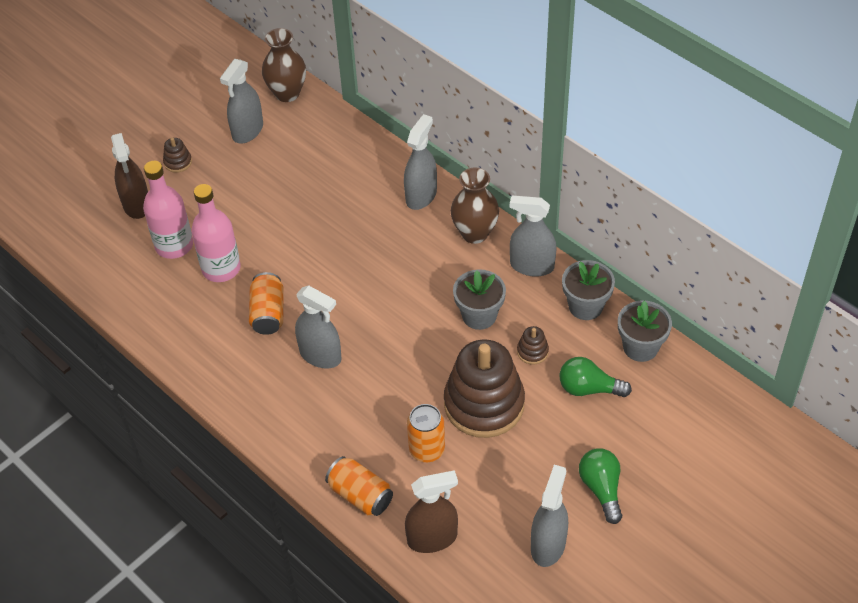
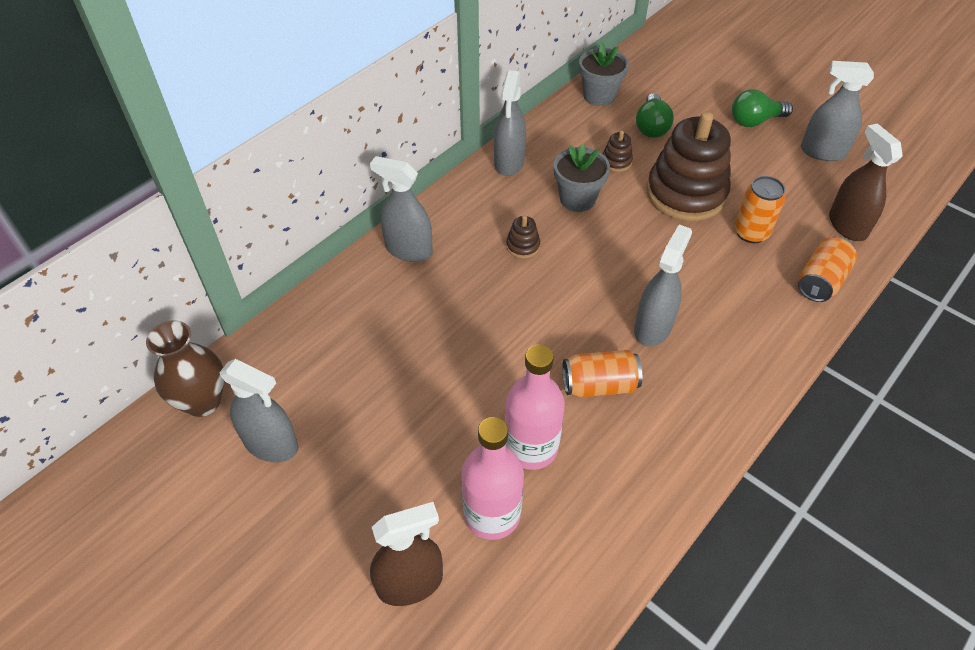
camera: 95 degrees left, 0 degrees up
brown stacking toy [163,137,192,173] -> brown stacking toy moved to [506,215,540,259]
brown vase [451,168,499,244] -> none
grey flower pot [562,260,615,320] -> none

